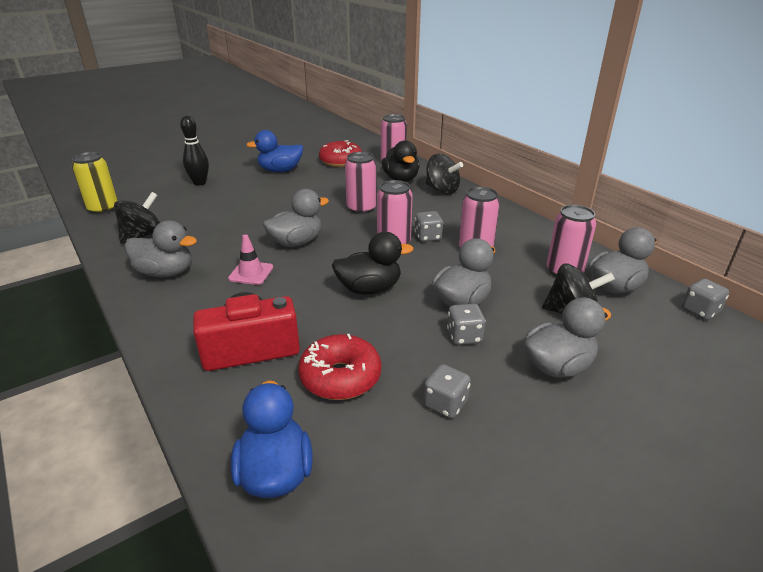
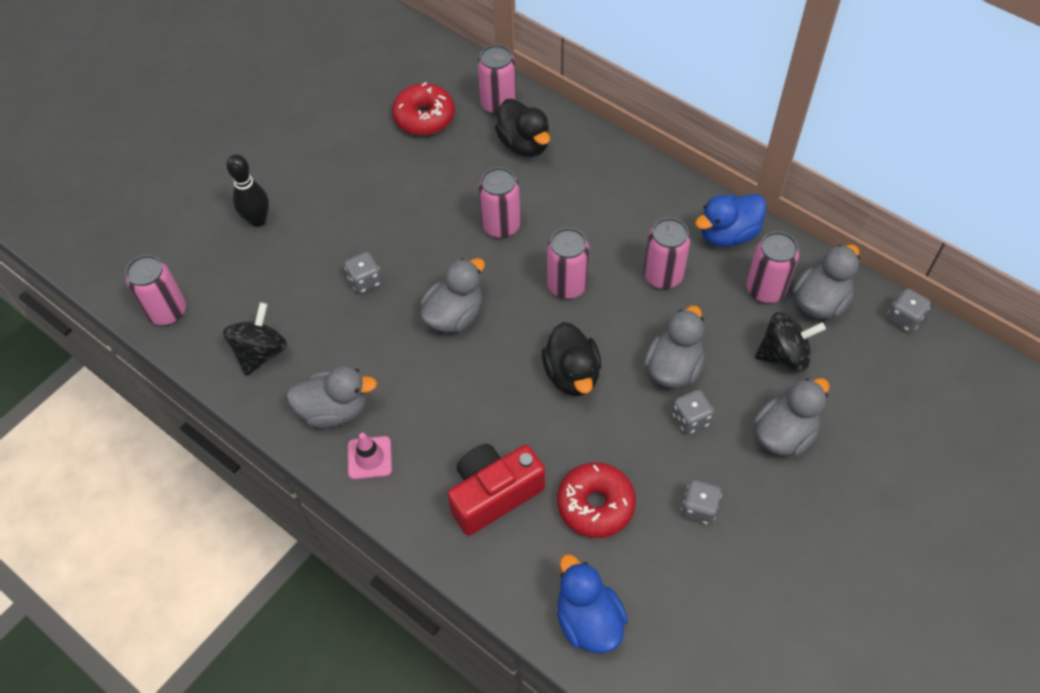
camera: 15 degrees left, 25 degrees up
yellow can [72,152,118,214] -> pink can [126,255,186,325]
pink traffic cone [228,234,273,285] -> pink traffic cone moved to [348,433,392,479]
blue duck [246,130,303,172] -> blue duck moved to [695,194,767,247]
black duck [332,232,413,295] -> black duck turned 105 degrees clockwise [542,322,601,396]
grey dice [414,211,443,242] -> grey dice moved to [344,252,382,294]
black spinning top [426,154,463,195] -> none

